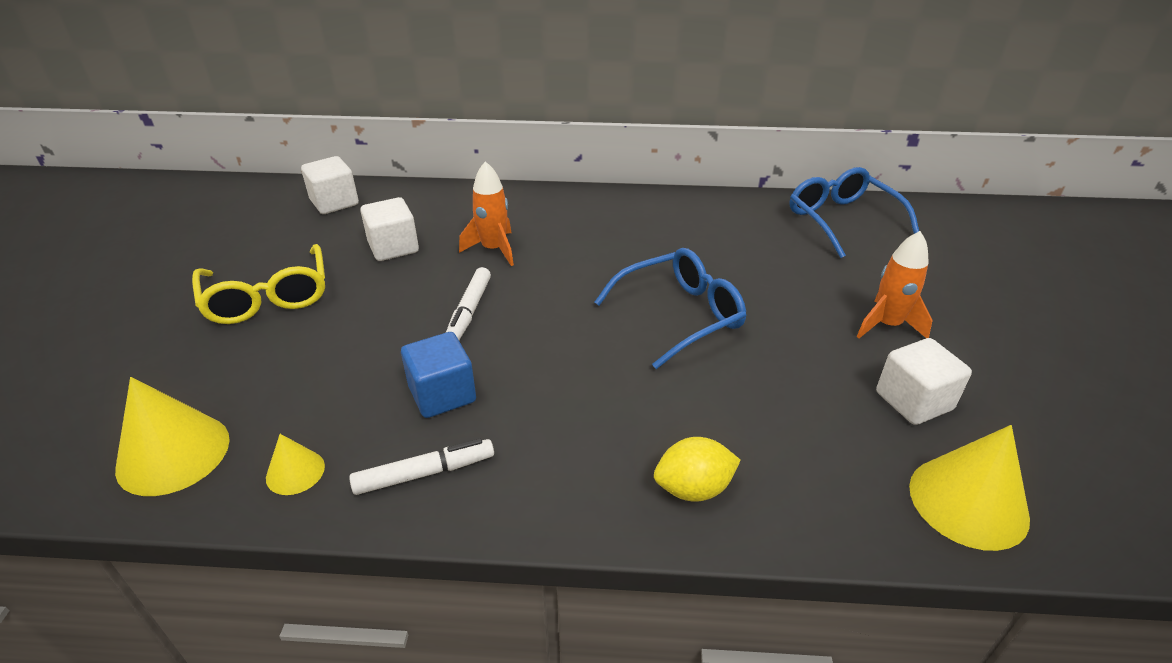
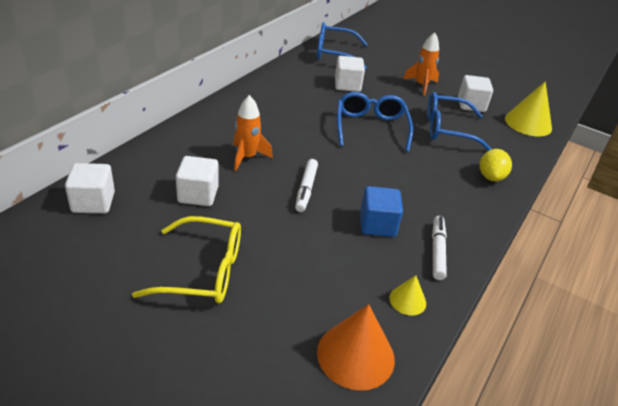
camera: 65 degrees left, 0 degrees up
yellow cone [115,377,230,496] -> orange cone [317,304,395,391]
white marker [446,267,491,340] -> white marker turned 60 degrees clockwise [295,159,318,212]
none -> white cube [335,56,365,92]
none -> blue glasses [427,92,492,151]

